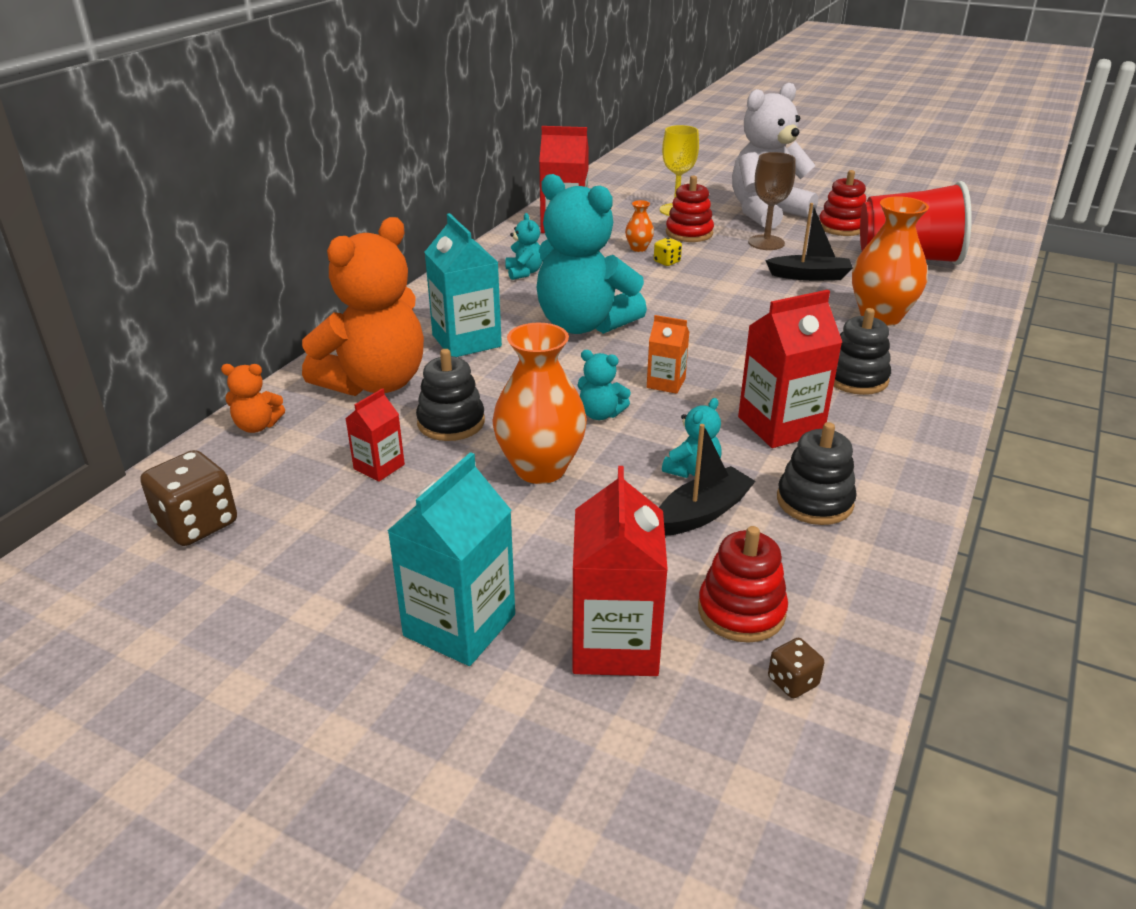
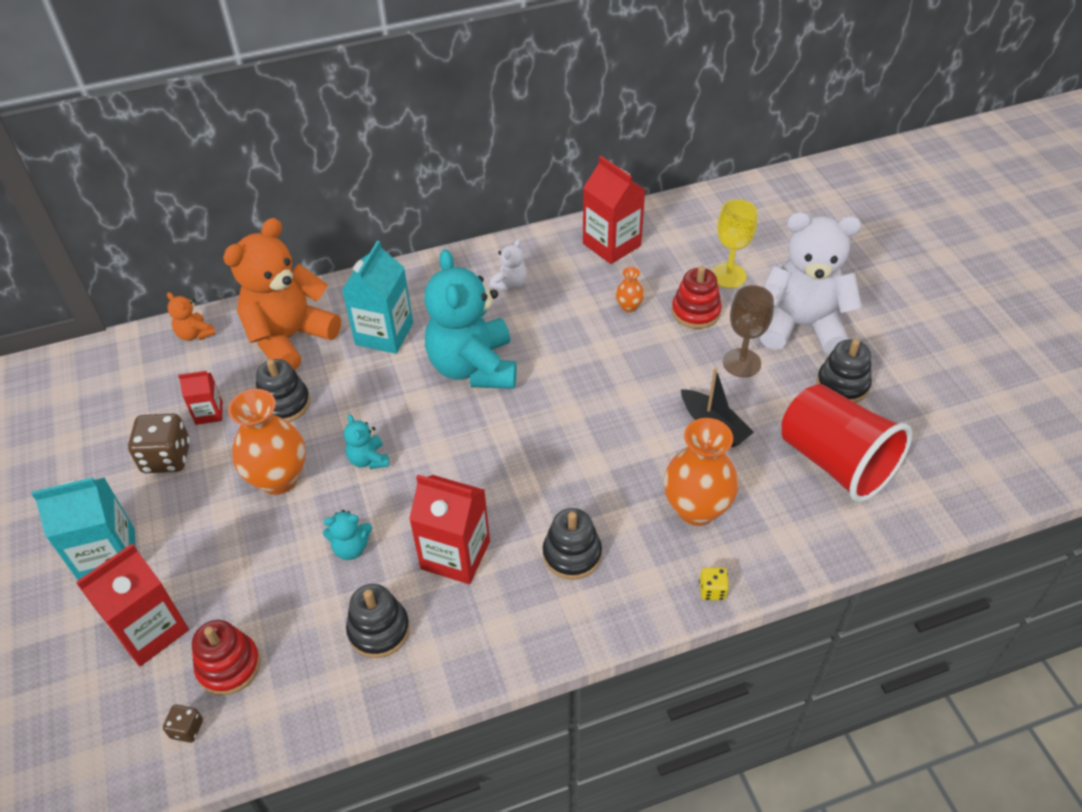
camera: 45 degrees right, 15 degrees up
brown dice [140,450,237,546] -> brown dice moved to [128,414,190,473]
orange teddy bear [302,217,424,396] -> orange teddy bear turned 135 degrees clockwise [223,218,341,371]
turquoise teddy bear [505,213,543,280] -> white teddy bear [490,239,527,291]
orange carton [647,315,689,394] -> none
yellow dice [654,238,682,266] -> yellow dice moved to [699,567,729,600]
black boat [659,424,756,535] -> none
red stacking toy [820,170,866,236] -> black stacking toy [817,339,872,403]

